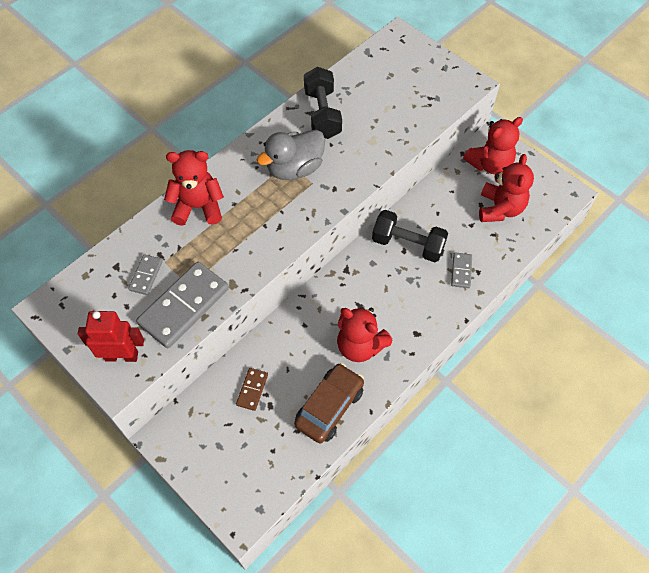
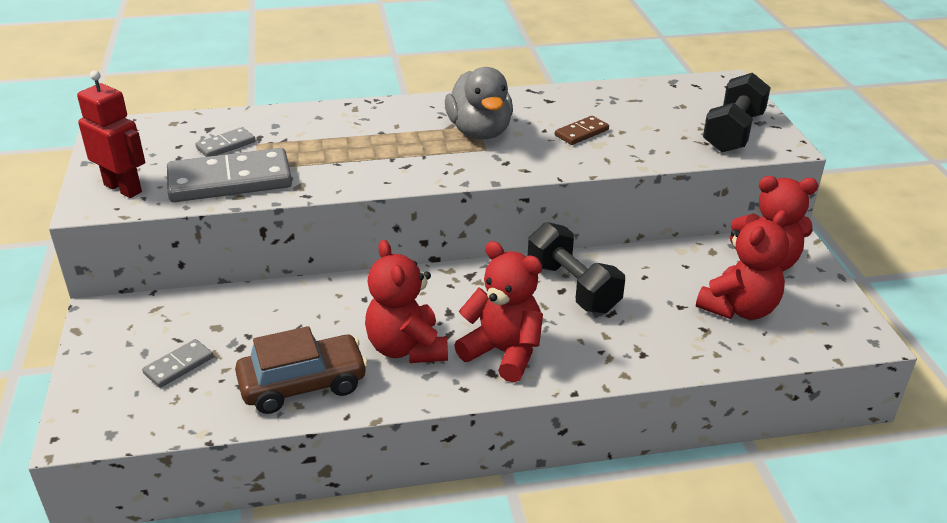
camera: 35 degrees right, 25 degrees down
red teddy bear [164,150,224,226] -> red teddy bear moved to [454,241,543,382]
brown domino [236,368,268,411] -> brown domino moved to [555,116,609,145]
grey duck [256,130,325,180] -> grey duck turned 105 degrees counterclockwise [445,67,513,139]
black dumbbell [304,67,342,139] -> black dumbbell moved to [703,73,771,153]
grey domino [451,252,472,288] -> grey domino moved to [142,339,213,388]

